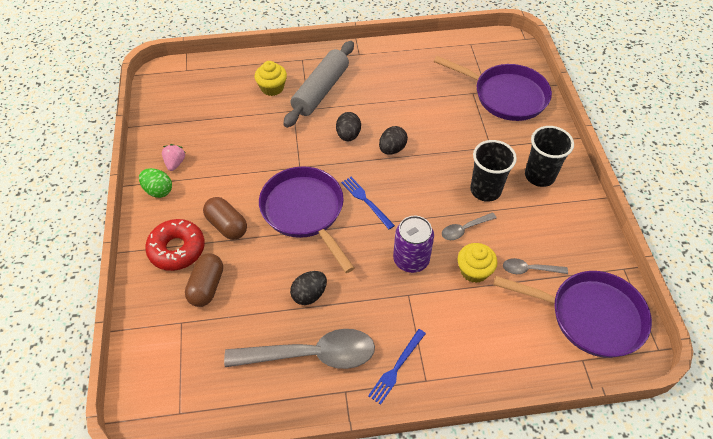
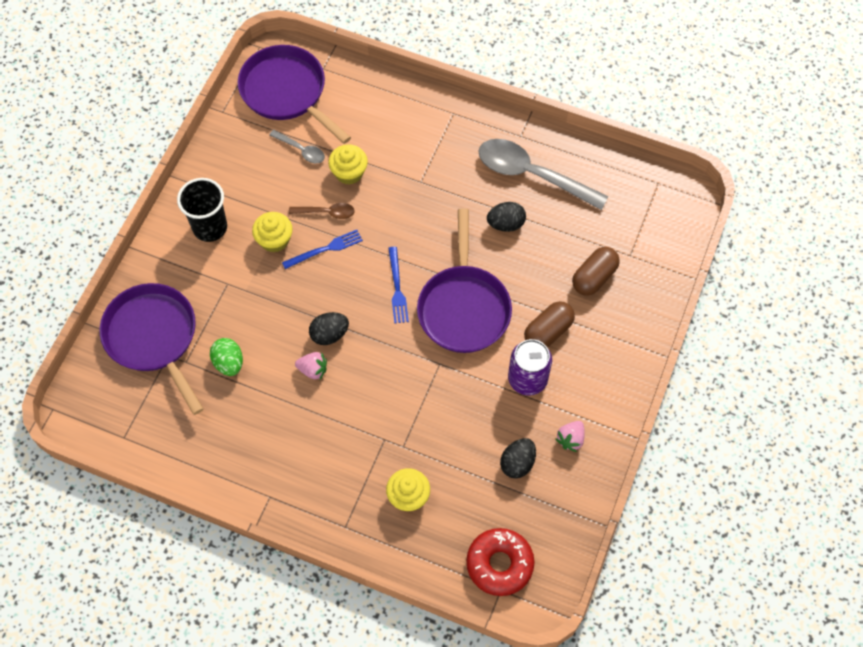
camera: 150 degrees left, 10 degrees up
green egg [139,168,172,198] -> green egg moved to [210,338,243,376]
red donut [145,219,205,271] -> red donut moved to [466,528,534,596]
brown capsule [203,197,247,240] -> brown capsule turned 60 degrees clockwise [524,301,575,347]
grey rolling pin [283,41,354,128] -> none
black egg [336,112,361,141] -> black egg moved to [500,438,536,479]
blue fork [368,329,426,405] -> blue fork moved to [282,230,363,269]
purple can [393,216,434,273] -> purple can moved to [508,339,552,395]
grey spoon [442,212,497,240] -> brown spoon [289,203,355,219]
black cup [470,140,517,202] -> yellow cupcake [252,212,293,253]
none -> pink strawberry [295,352,327,380]

